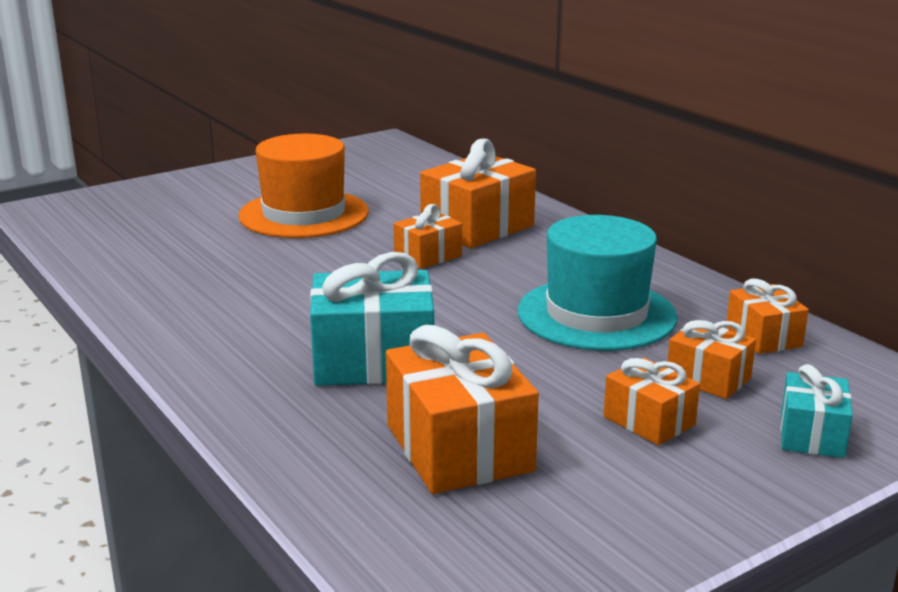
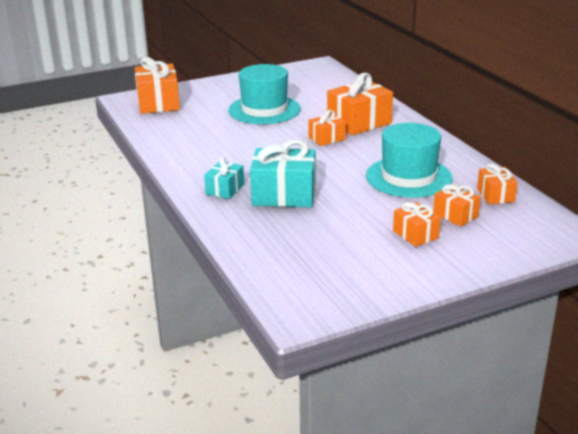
camera: 10 degrees right, 5 degrees up
orange hat [238,134,369,238] -> turquoise hat [228,64,301,124]
orange gift [386,325,539,494] -> orange gift moved to [135,57,180,114]
turquoise gift [780,364,853,458] -> turquoise gift moved to [204,157,244,199]

